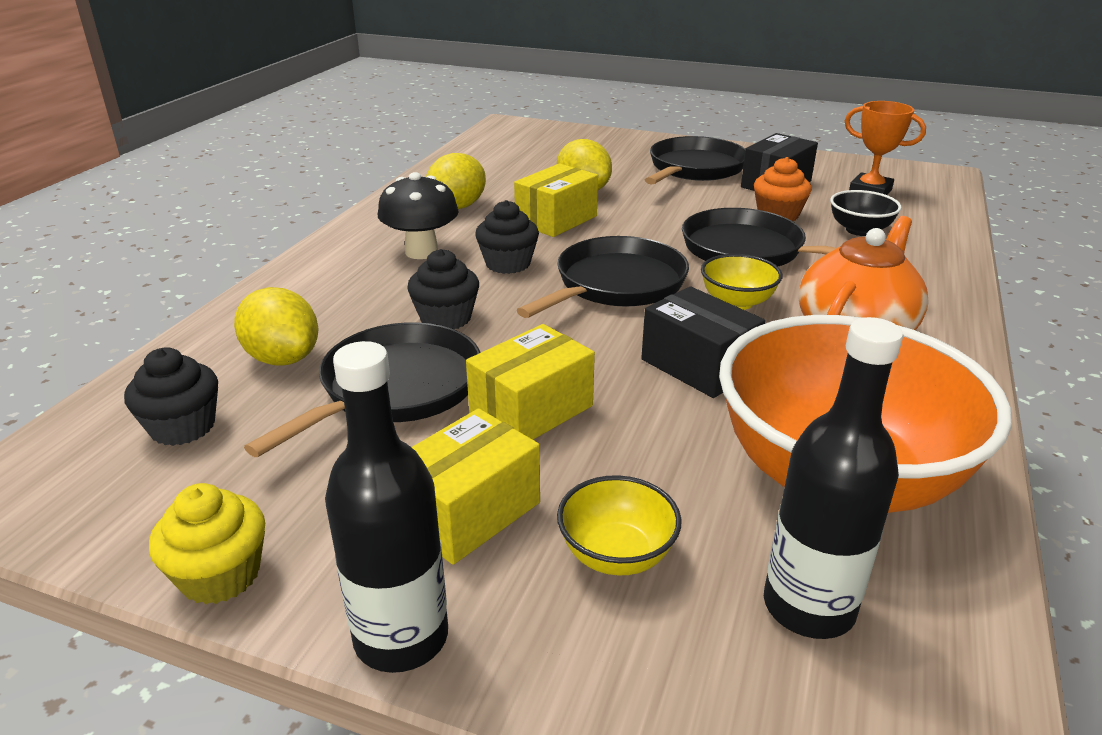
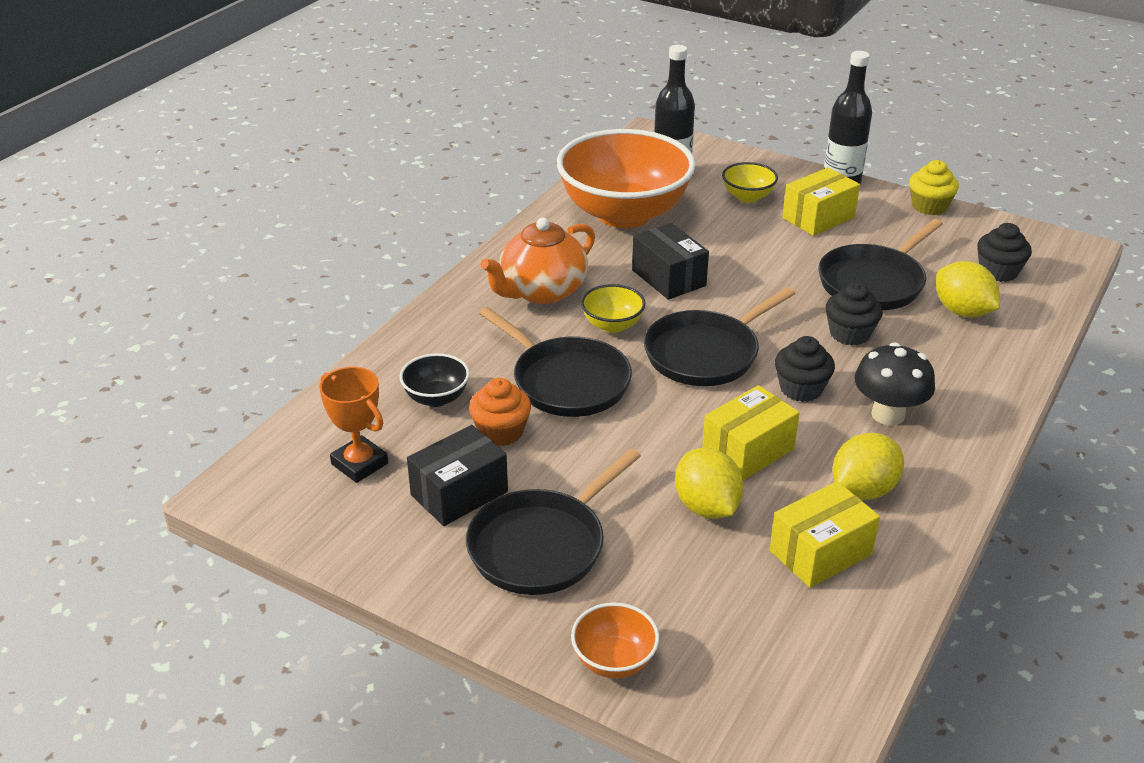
camera: 170 degrees left, 5 degrees up
yellow box [466,324,595,440] -> yellow box moved to [770,481,880,588]
none -> orange bowl [571,602,659,678]

